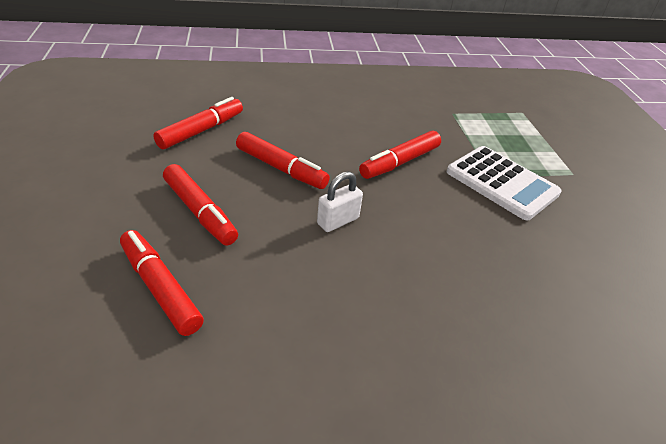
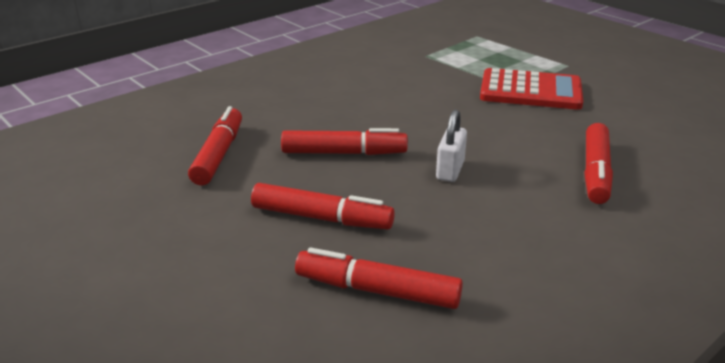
camera: 30 degrees left, 10 degrees down
red marker [359,131,441,179] -> red marker moved to [584,123,613,204]
white calculator [447,146,561,220] -> red calculator [480,68,583,110]

